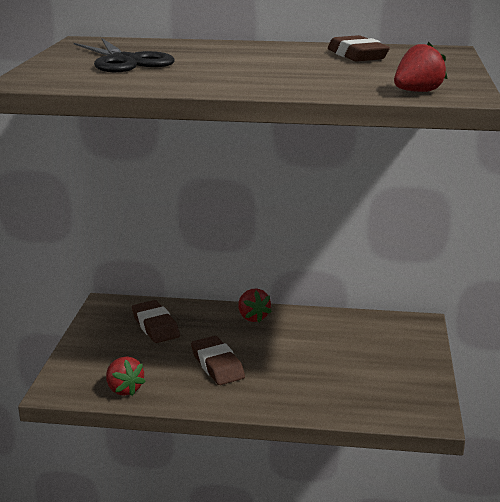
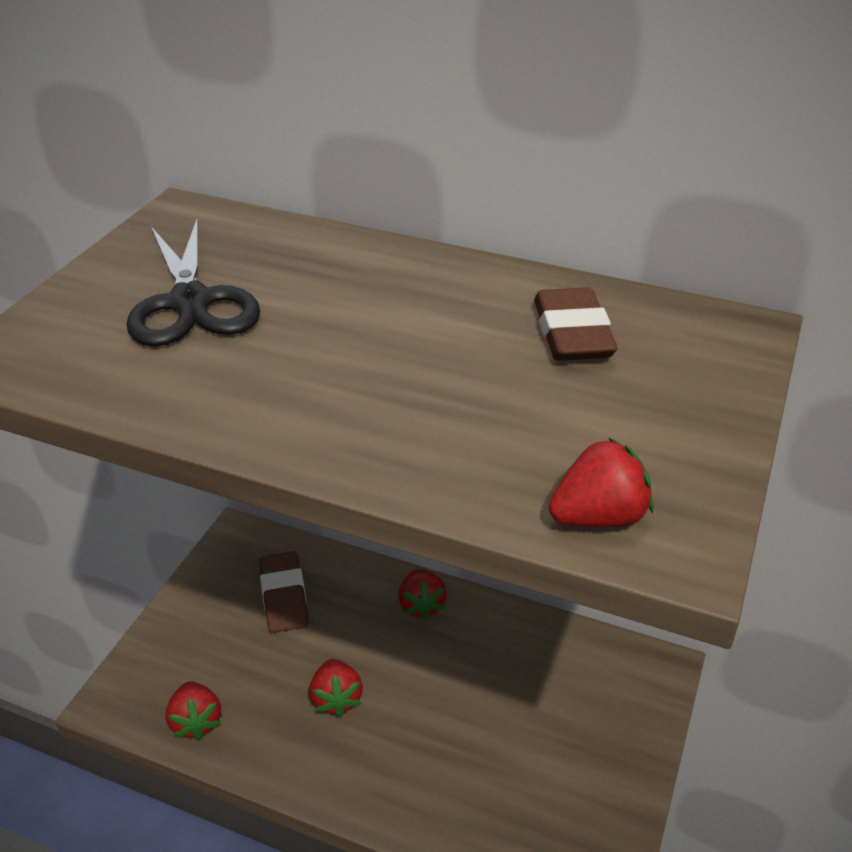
camera: 15 degrees right, 15 degrees up
brown eraser [191,336,245,385] -> red strawberry [309,659,363,718]

